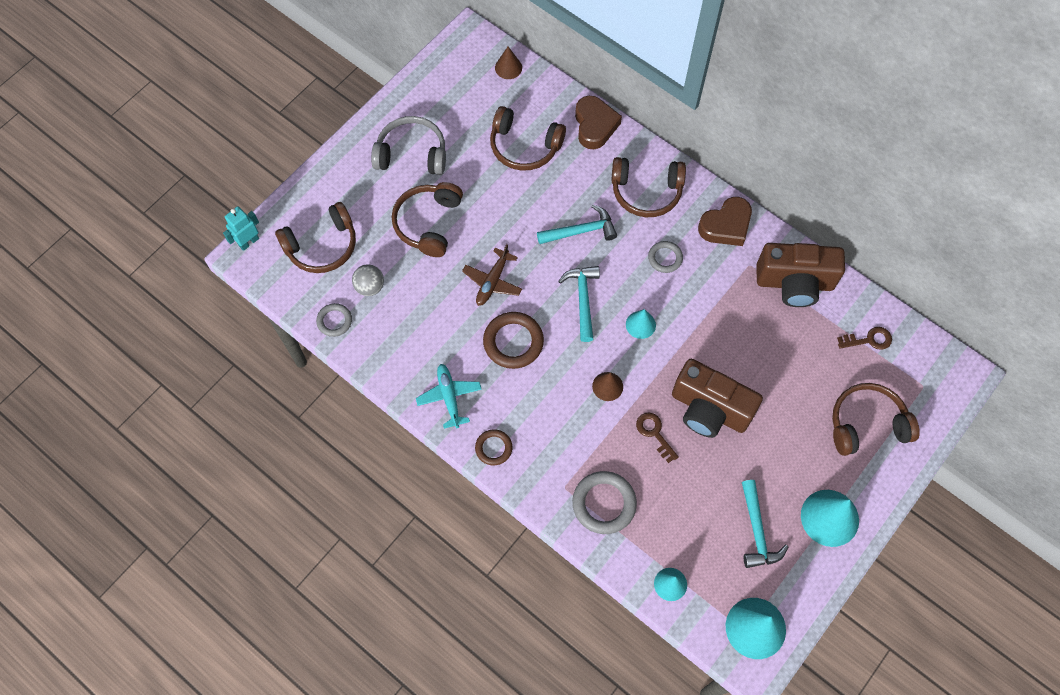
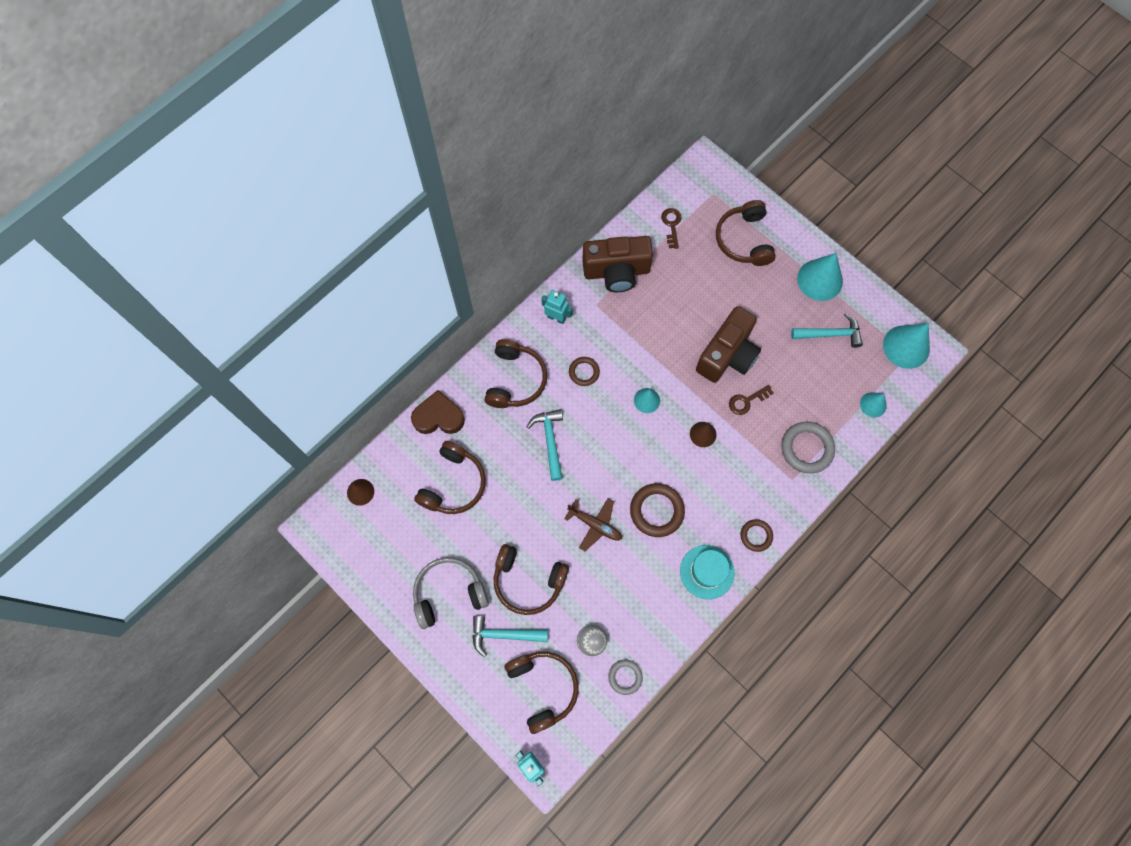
camera: 85 degrees left, 5 degrees up
grey headphones [371,116,446,175] -> grey headphones turned 60 degrees clockwise [413,557,489,629]
turquoise plane [416,364,482,429] -> turquoise hat [680,545,735,600]
turquoise hammer [558,266,600,342] -> turquoise hammer moved to [472,616,548,657]
grey ring [648,241,683,273] -> brown ring [569,357,600,386]
brown heart [698,197,752,246] -> turquoise robot [542,290,572,324]
brown camera [757,243,845,307] -> brown camera turned 75 degrees clockwise [582,236,653,292]

